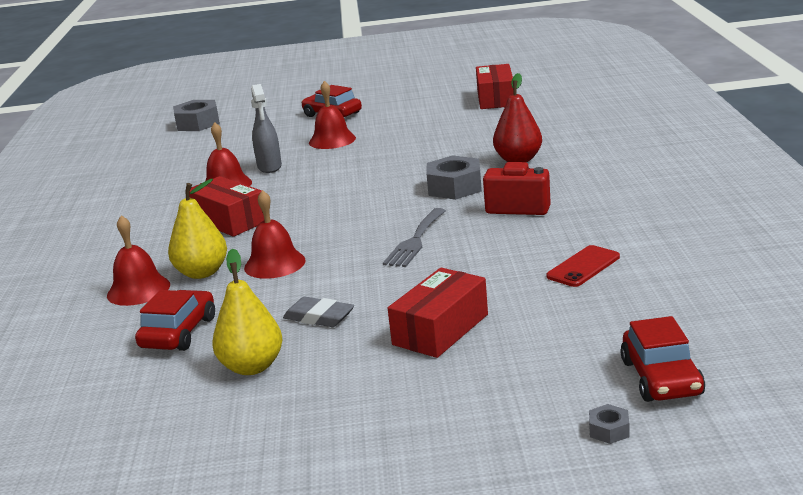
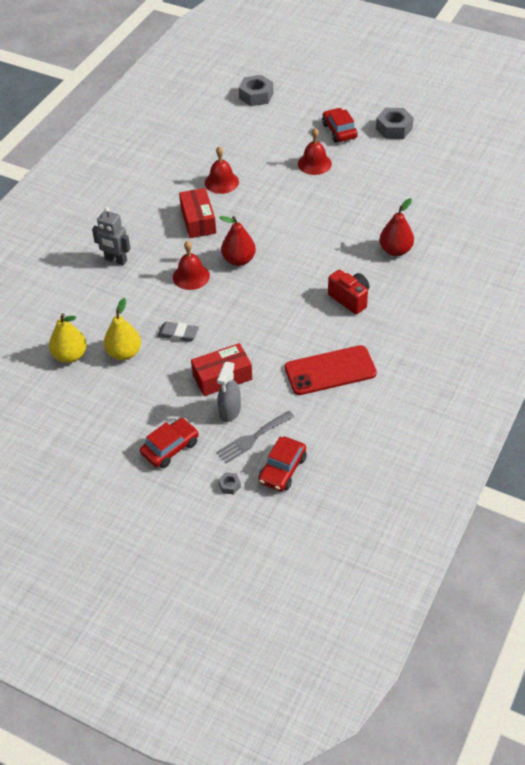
camera: 30 degrees right, 25 degrees up
red bell [107,215,170,306] -> grey robot [92,207,130,265]
red car [135,290,215,351] -> red car moved to [140,418,199,468]
yellow pear [168,179,227,279] -> yellow pear moved to [49,313,87,363]
grey spray bottle [251,84,282,173] -> grey spray bottle moved to [217,362,241,422]
grey eraser [283,297,354,327] -> grey eraser turned 45 degrees counterclockwise [157,322,199,342]
grey fork [383,208,446,267] -> grey fork moved to [216,411,294,464]
grey nut [427,155,482,200] -> grey nut moved to [376,108,413,139]
red box [476,64,514,109] -> none
red phone [546,245,620,287] -> red phone [285,345,377,395], size x1.78
none -> red pear [219,216,256,266]

